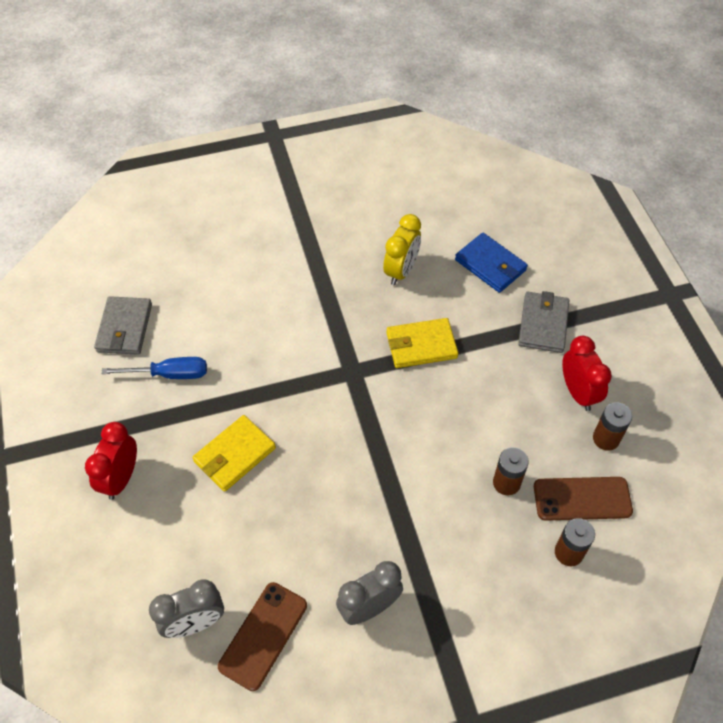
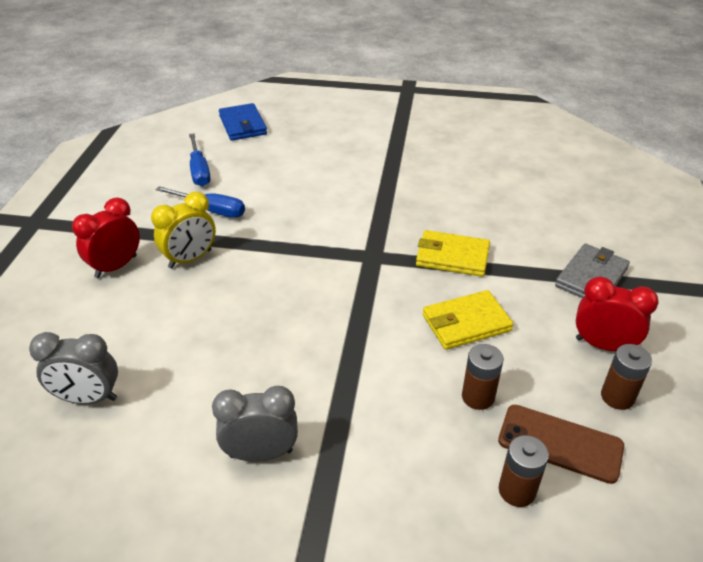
camera: 25 degrees right, 15 degrees down
grey wallet [94,296,152,355] -> blue screwdriver [189,133,211,186]
yellow wallet [192,415,276,492] -> yellow wallet moved to [423,290,514,350]
brown phone [218,582,307,691] -> none
yellow clock [383,214,421,285] -> yellow clock moved to [151,192,216,268]
blue wallet [455,233,528,293] -> blue wallet moved to [219,103,267,141]
red clock [562,336,612,411] -> red clock turned 75 degrees counterclockwise [576,277,659,351]

